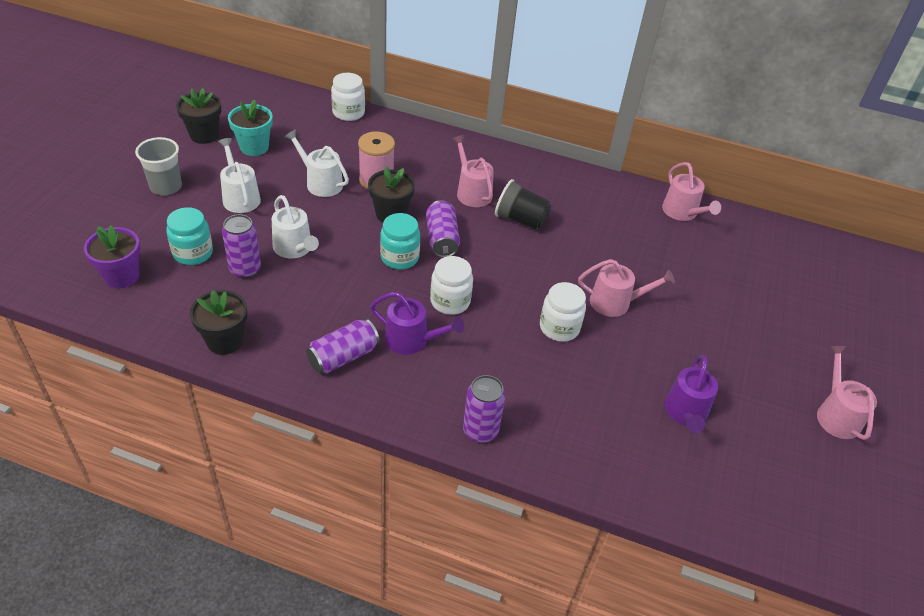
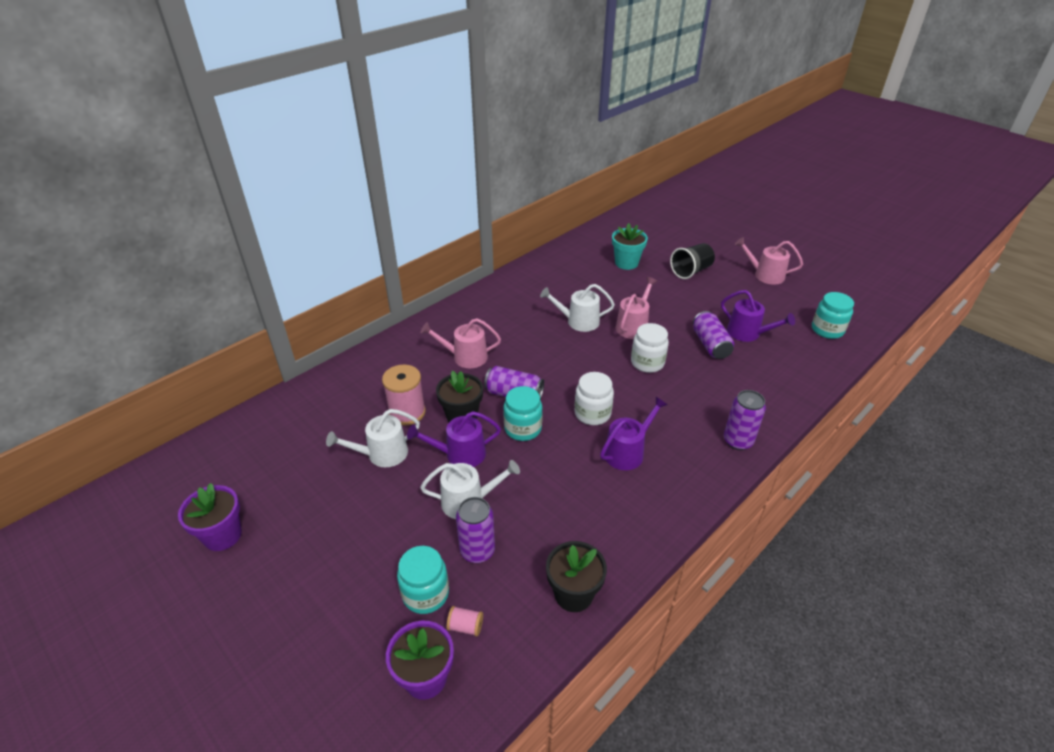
camera: 60 degrees left, 5 degrees down
grey cup [135,137,182,195] -> none
black flower pot [176,88,221,144] -> purple flower pot [178,483,242,551]
white watering can [218,138,261,213] -> white watering can moved to [540,284,615,332]
turquoise flower pot [228,100,273,156] -> turquoise flower pot moved to [612,223,648,270]
purple can [306,319,380,374] -> purple can moved to [693,311,734,359]
white jar [331,73,365,121] -> none
black cup [495,179,551,230] -> black cup moved to [670,243,715,279]
pink watering can [662,162,721,221] -> none
none -> purple watering can [407,411,501,467]
none -> pink spool [447,606,483,637]
none -> turquoise jar [812,292,854,339]

